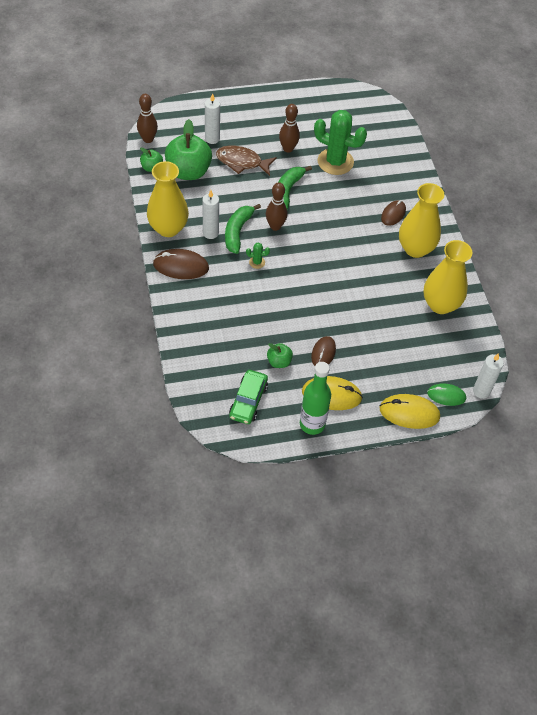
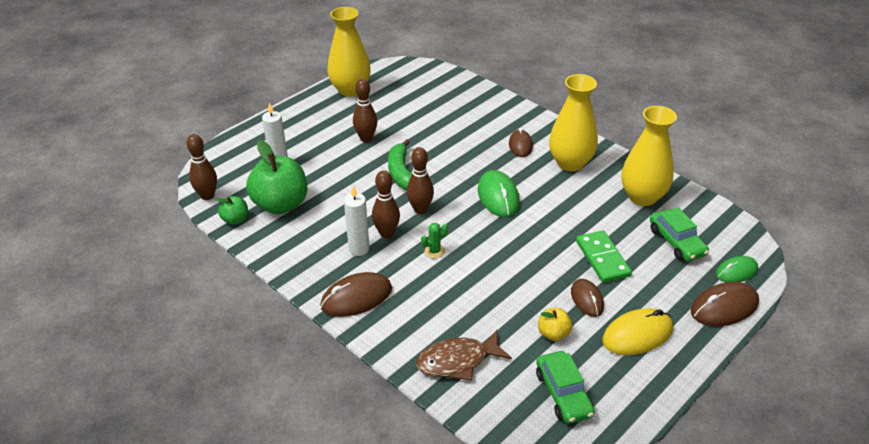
camera: 30 degrees left, 15 degrees down
yellow vase [147,161,189,237] -> yellow vase moved to [327,7,371,97]
brown fish [216,145,277,176] -> brown fish moved to [416,330,512,380]
green banana [225,204,261,254] -> brown bowling pin [372,170,400,238]
green apple [267,343,293,368] -> yellow apple [538,308,572,341]
green bottle [300,362,331,435] -> none
green cactus [314,110,367,175] -> none
yellow mouse [379,394,440,429] -> brown mouse [691,282,759,326]
white candle [473,353,504,399] -> none
none -> green mouse [478,170,520,217]
none -> green domino [576,230,632,283]
none -> green car [650,208,709,261]

